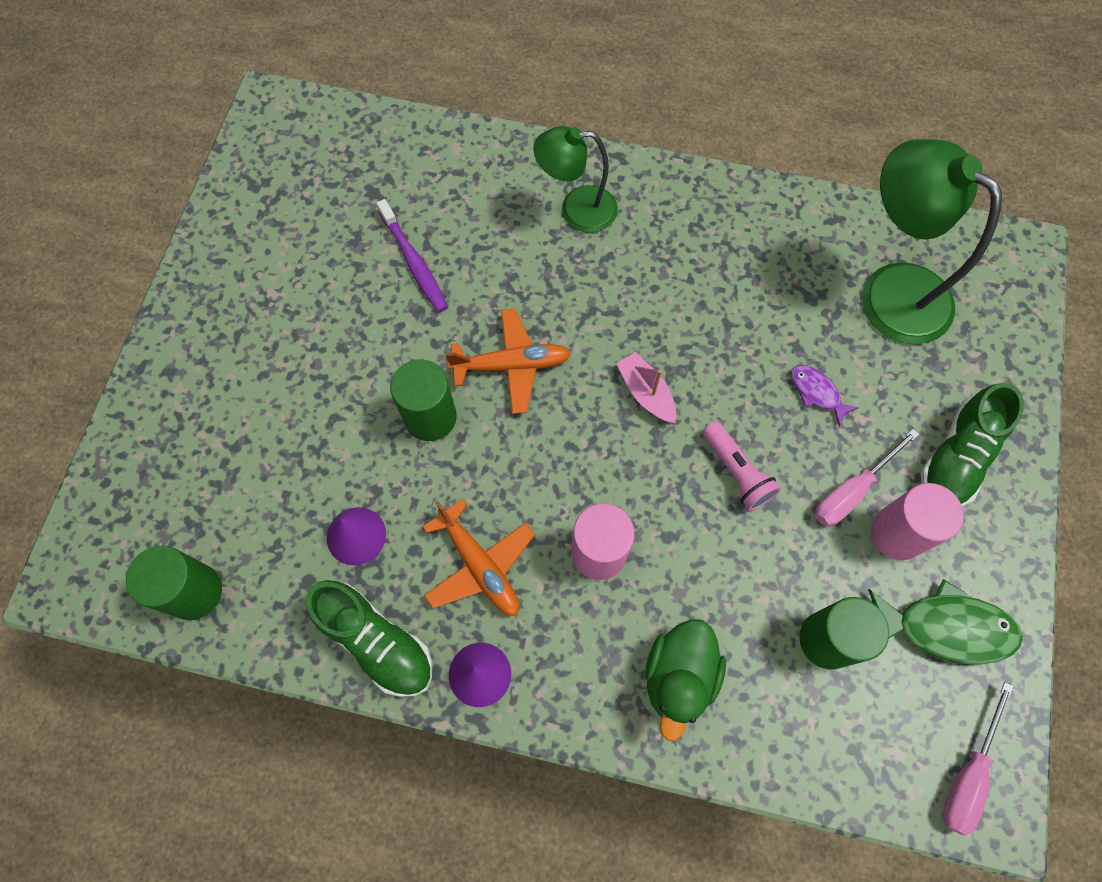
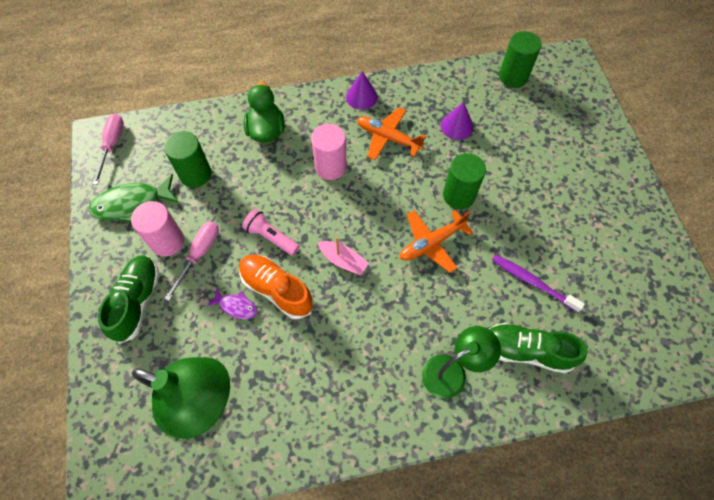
camera: 155 degrees right, 5 degrees down
green shoe [306,580,432,697] -> green shoe moved to [489,323,588,373]
none -> orange shoe [239,255,314,319]

